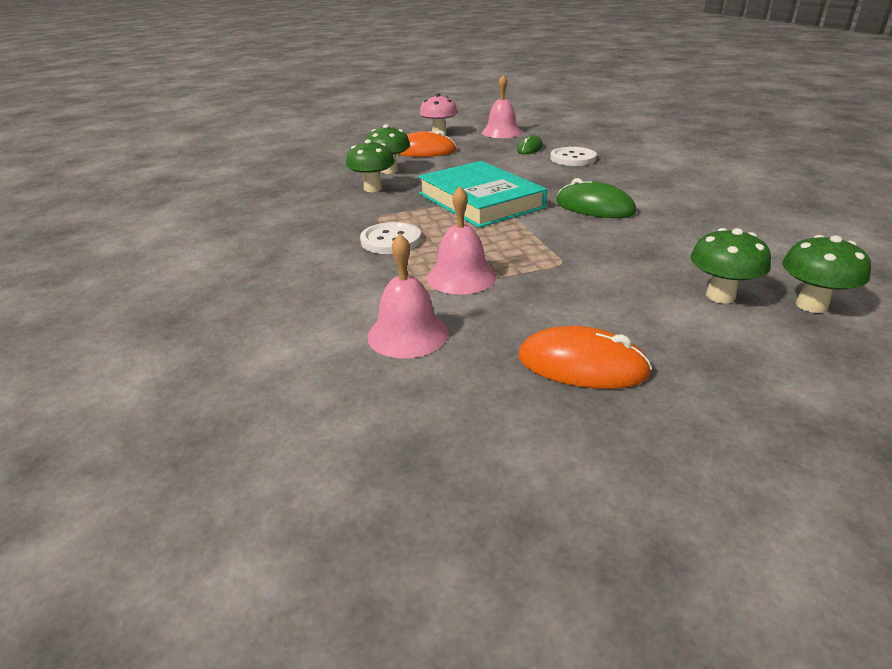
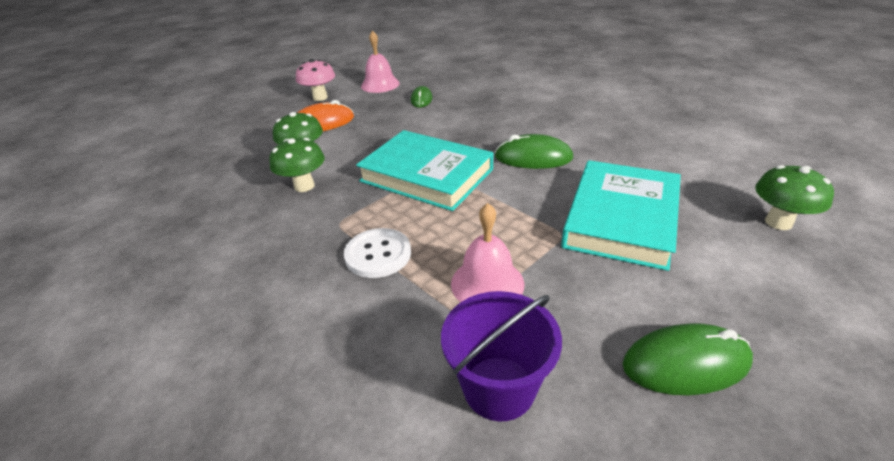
camera: 25 degrees left, 5 degrees up
pink bell [367,234,448,358] -> purple bucket [441,291,562,421]
orange mouse [518,326,652,389] -> green mouse [622,323,753,395]
white button [550,147,597,166] -> none
green mushroom [690,228,771,304] -> none
none -> turquoise book [561,160,681,271]

